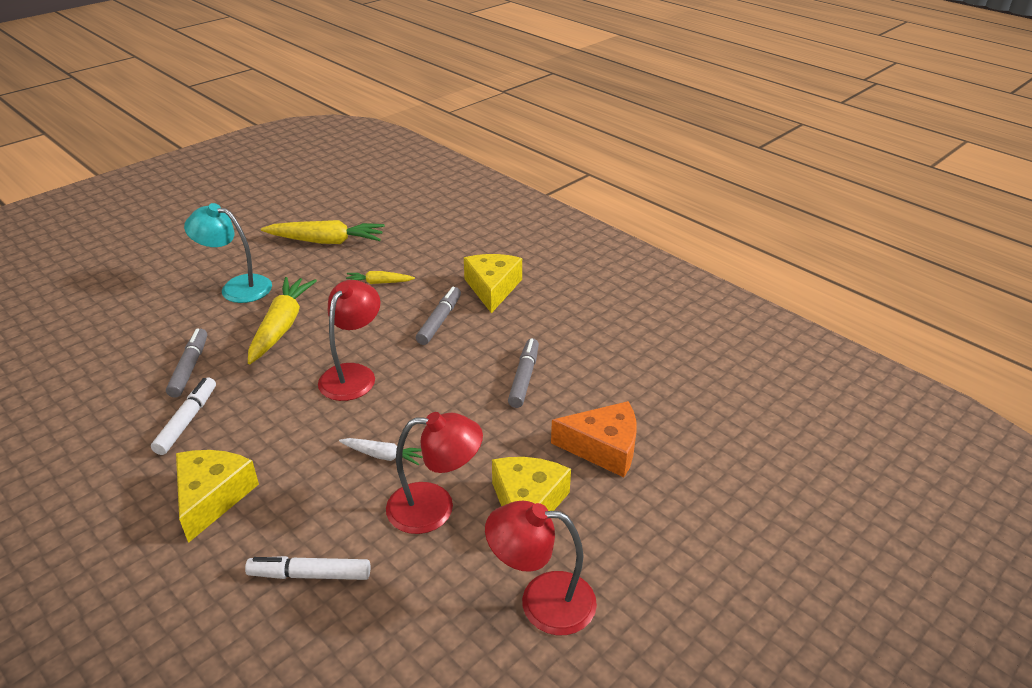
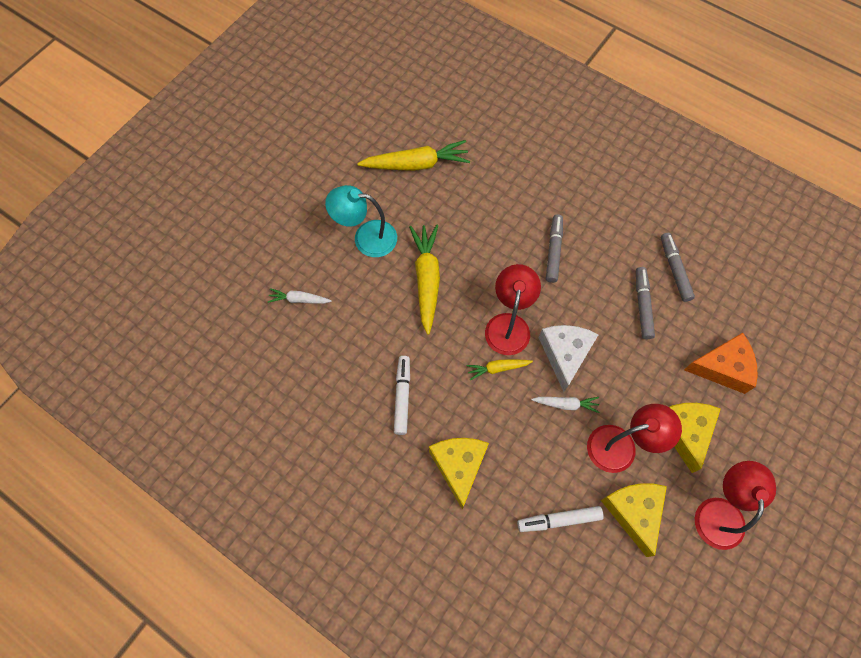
camera: 10 degrees left, 30 degrees up
grey marker [166,329,207,398] -> grey marker moved to [661,233,695,302]
yellow carrot [346,271,415,284] -> yellow carrot moved to [467,359,533,380]
yellow cheese [464,254,522,313] -> yellow cheese moved to [601,483,667,557]
red lamp [485,501,597,635] -> red lamp turned 105 degrees clockwise [695,461,776,550]
none -> white carrot [268,288,332,304]
none -> white cheese [538,325,599,392]

